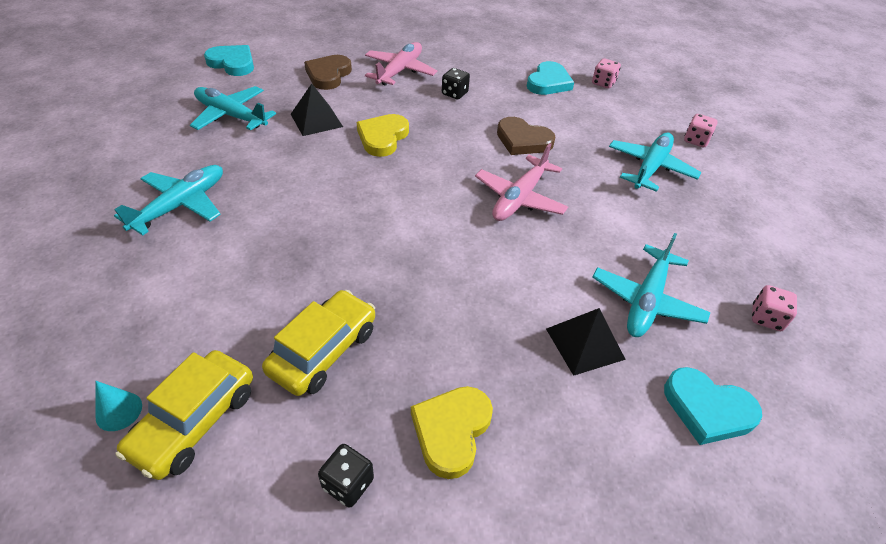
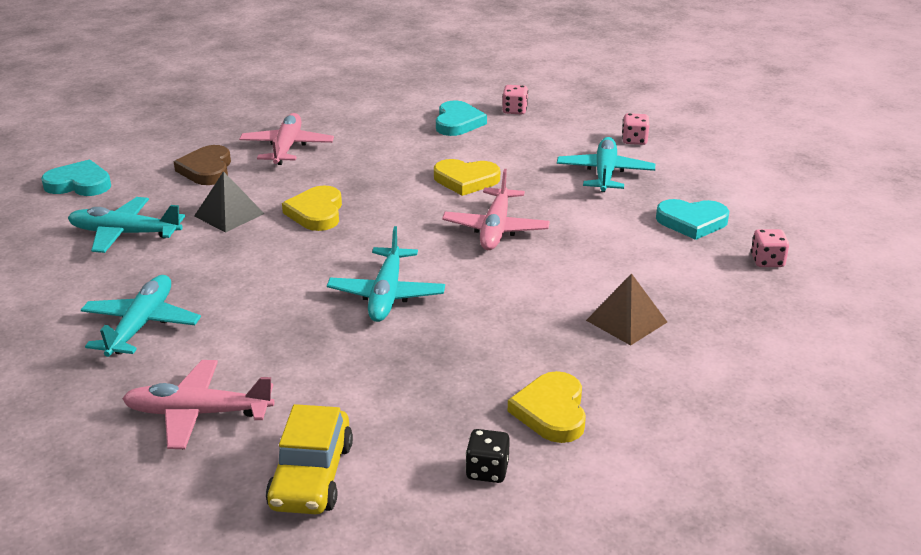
camera: 20 degrees left, 15 degrees down
turquoise cone [96,381,142,431] -> none
yellow car [262,290,375,396] -> none
black dice [442,68,470,99] -> none
brown heart [497,117,556,155] -> yellow heart [434,159,500,196]
black pyramid [546,308,626,376] -> brown pyramid [586,273,667,346]
turquoise plane [592,233,711,337] -> turquoise plane moved to [327,226,445,322]
turquoise heart [664,367,762,445] -> turquoise heart moved to [656,199,729,240]
none -> pink plane [122,360,274,449]

